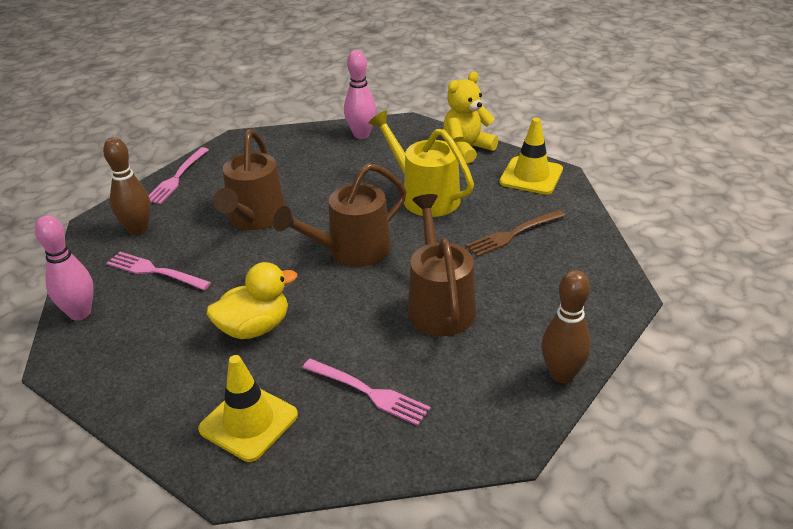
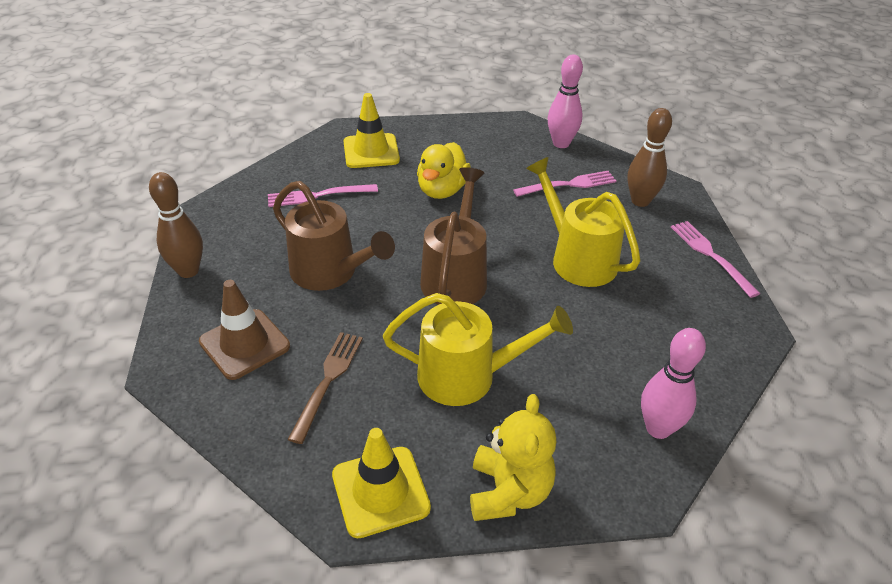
camera: 135 degrees right, 5 degrees up
brown watering can [213,129,285,230] -> yellow watering can [526,157,640,287]
none -> brown traffic cone [199,280,290,380]

